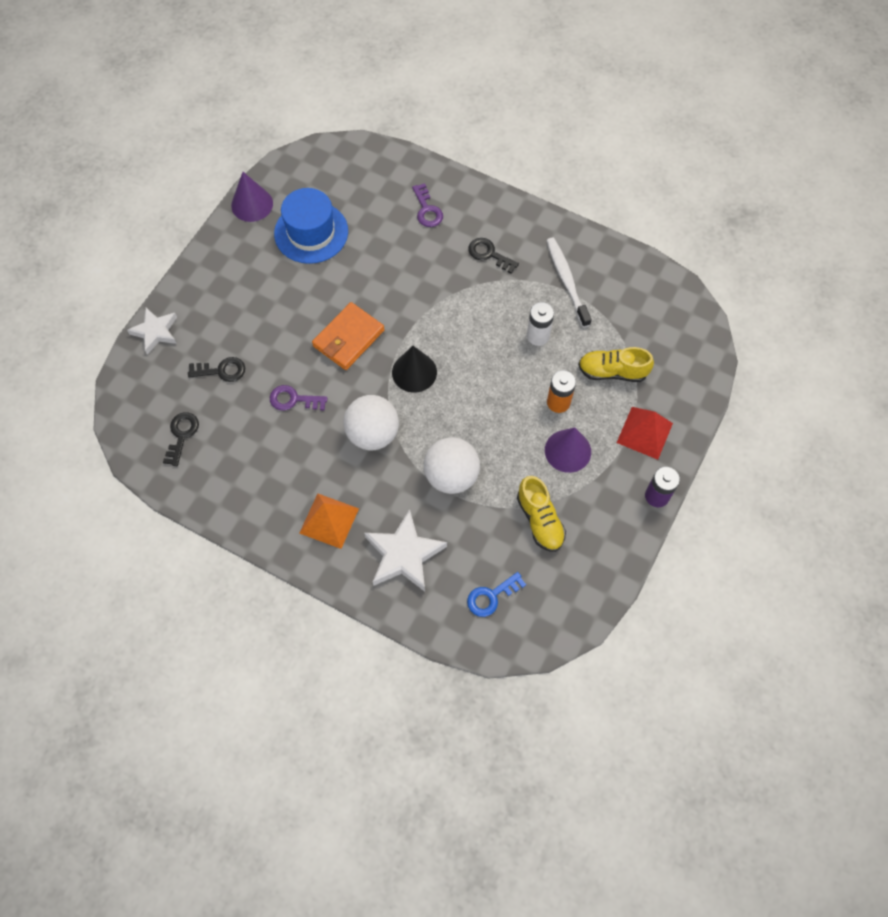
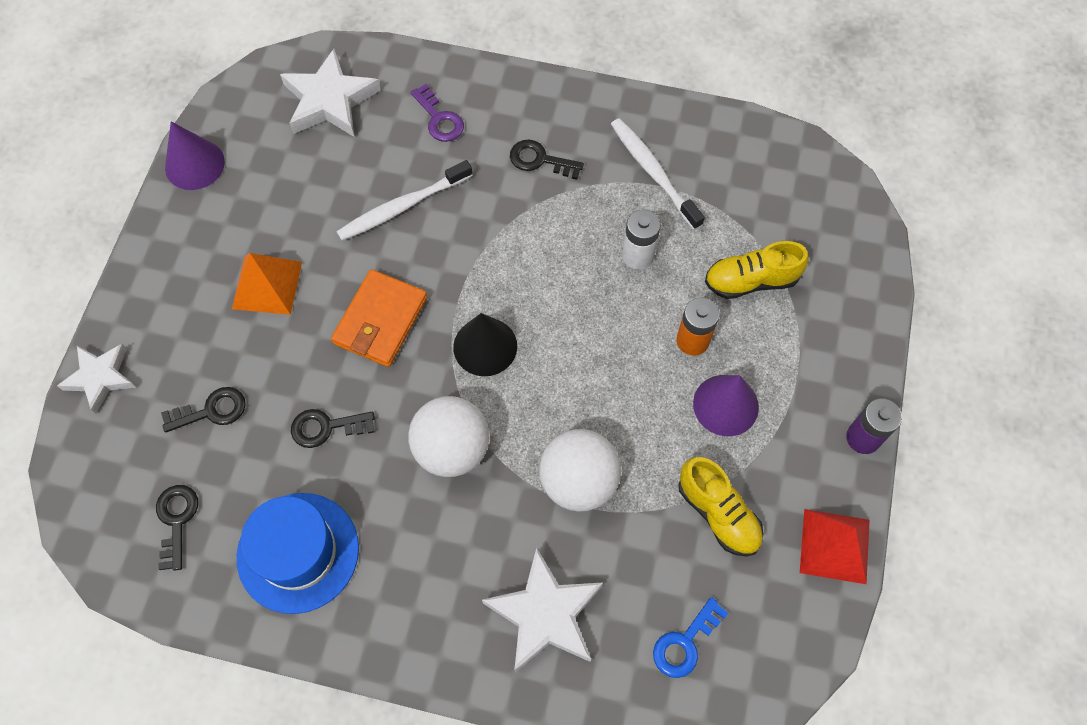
camera: 15 degrees left, 0 degrees up
purple key [270,385,327,411] -> black key [291,409,375,448]
blue hat [274,188,348,264] -> blue hat moved to [237,493,359,614]
orange pyramid [299,494,359,549] -> orange pyramid moved to [232,253,302,315]
red pyramid [617,407,673,460] -> red pyramid moved to [800,509,870,584]
none -> white star [280,49,381,137]
none -> white toothbrush [336,160,473,241]

